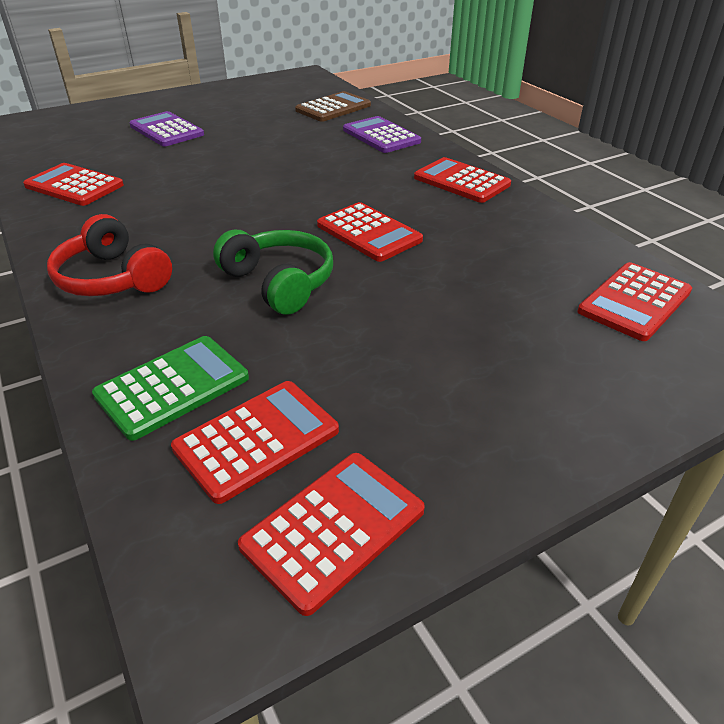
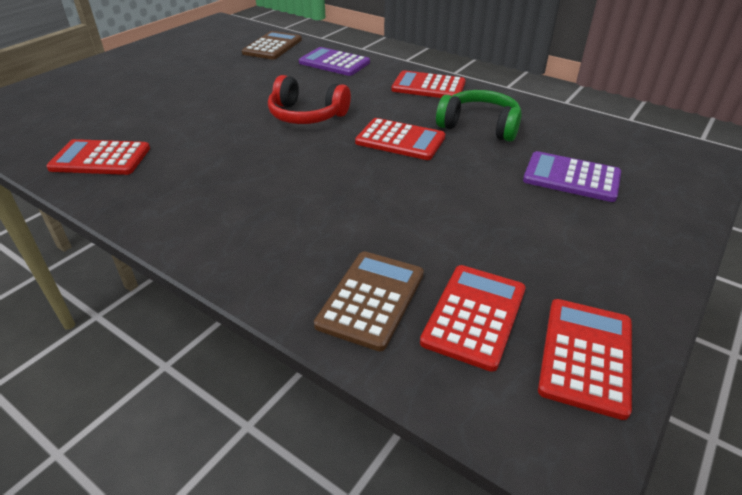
camera: 25 degrees left, 0 degrees up
red headphones [47,214,172,296] -> red headphones moved to [268,75,351,124]
green calculator [92,336,249,441] -> brown calculator [314,251,424,351]
purple calculator [129,111,204,146] -> purple calculator moved to [523,151,621,202]
green headphones [213,230,333,315] -> green headphones moved to [436,90,522,142]
red calculator [578,262,692,341] -> none

